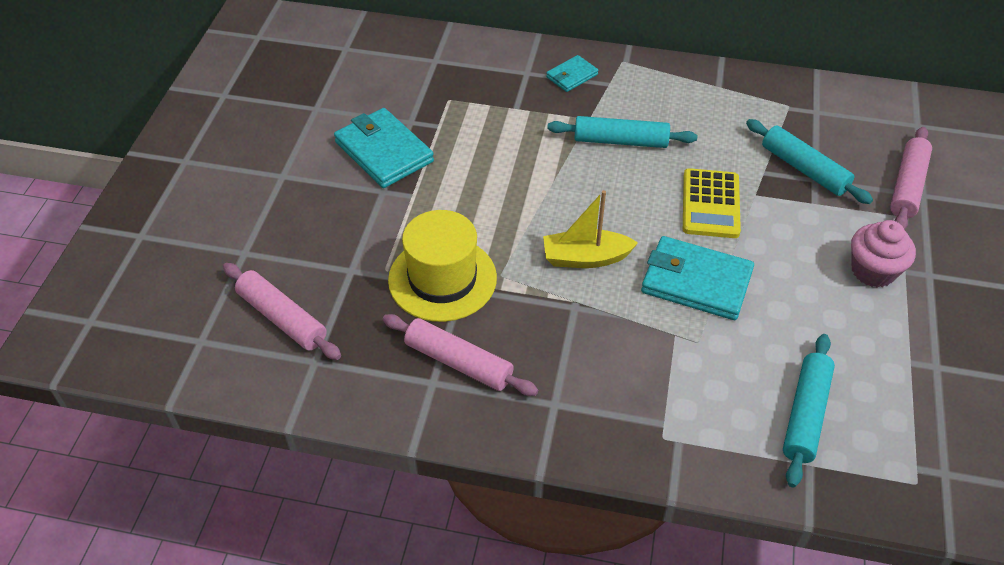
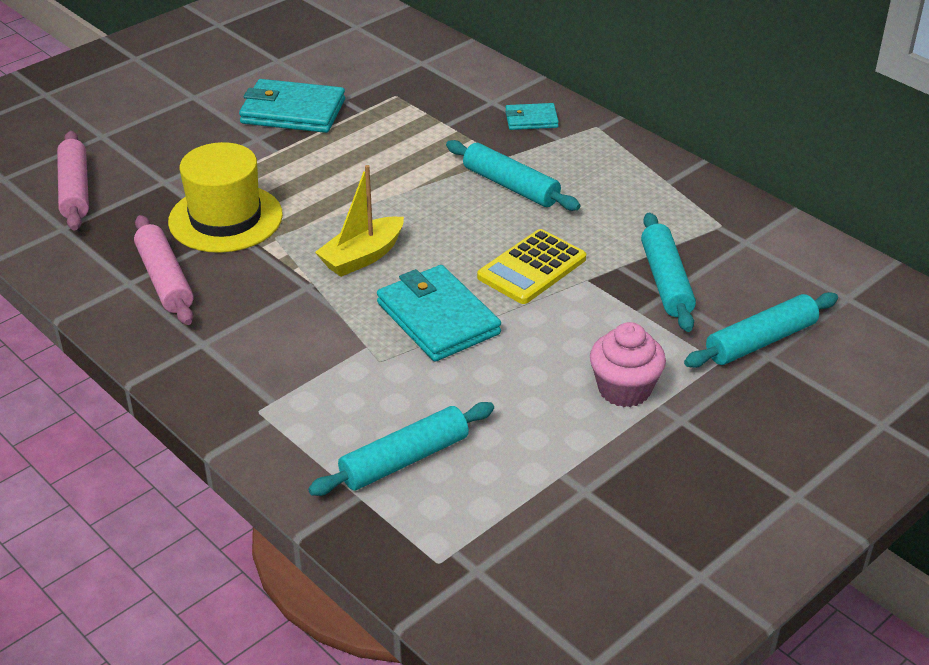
camera: 35 degrees right, 10 degrees down
turquoise wallet [334,108,434,188] -> turquoise wallet turned 75 degrees counterclockwise [239,79,345,133]
yellow boat [543,190,638,268] -> yellow boat turned 75 degrees counterclockwise [315,165,404,277]
pink rolling pin [890,127,932,229] -> turquoise rolling pin [684,292,838,368]

